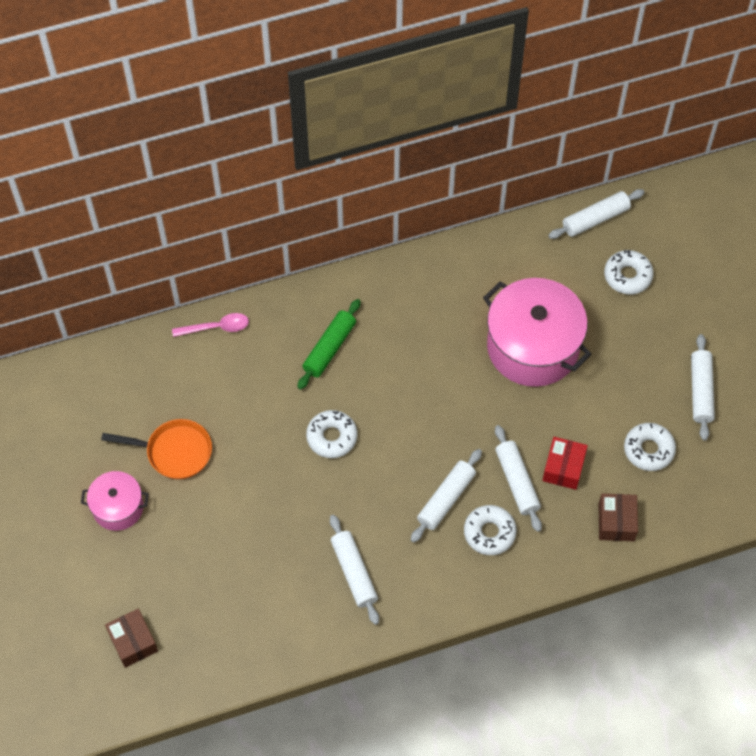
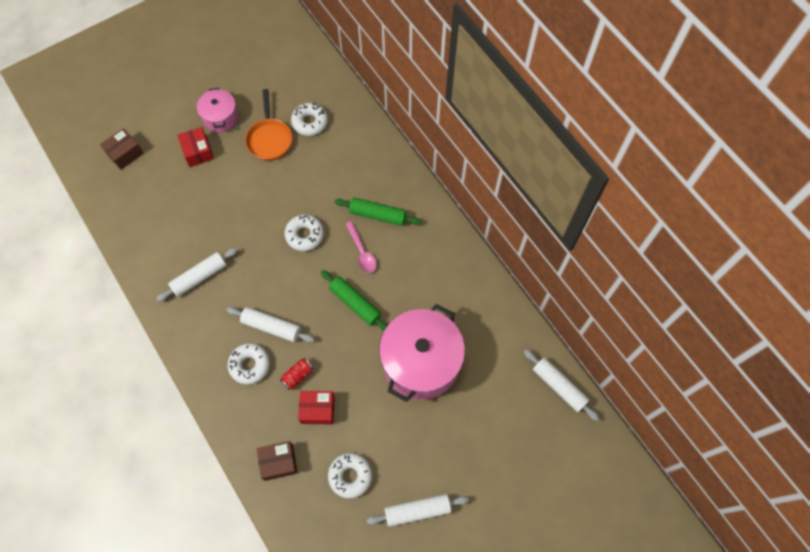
camera: 75 degrees right, 5 degrees up
pink spoon [172,313,249,337] -> pink spoon moved to [346,221,377,273]
white rolling pin [495,425,542,532] -> red can [280,358,314,390]
white donut [604,250,654,294] -> white donut moved to [291,103,328,136]
none -> red box [177,127,214,167]
none -> green rolling pin [321,270,388,331]

